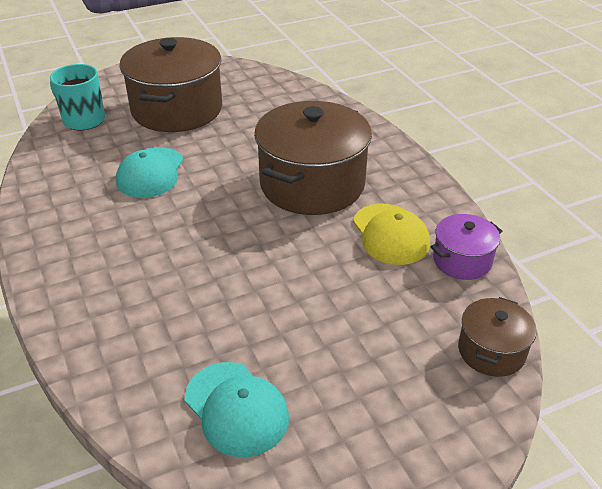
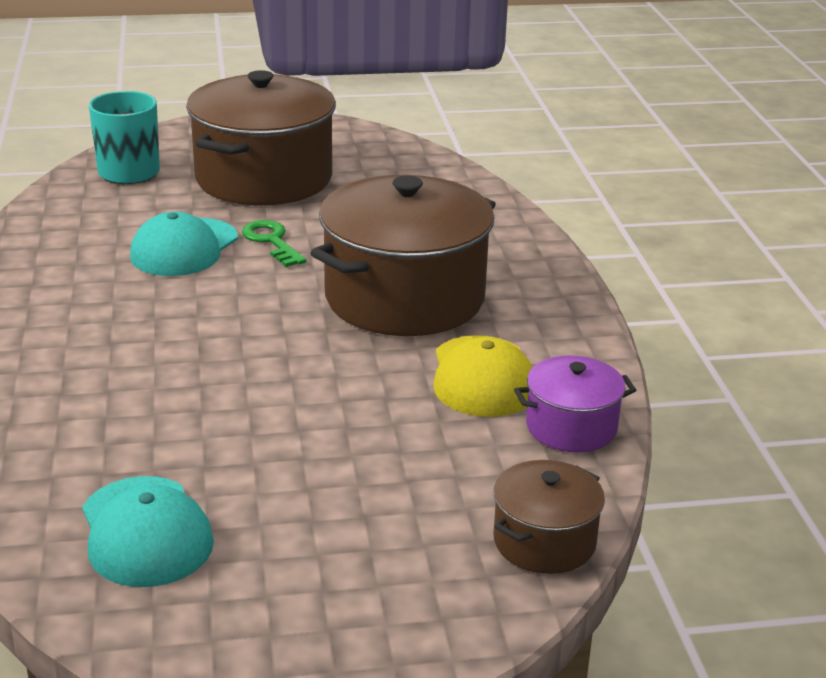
camera: 15 degrees right, 10 degrees down
none -> green key [242,220,306,267]

